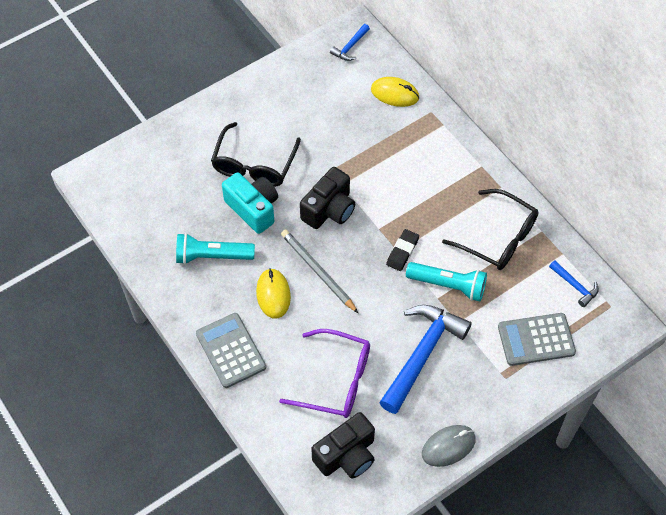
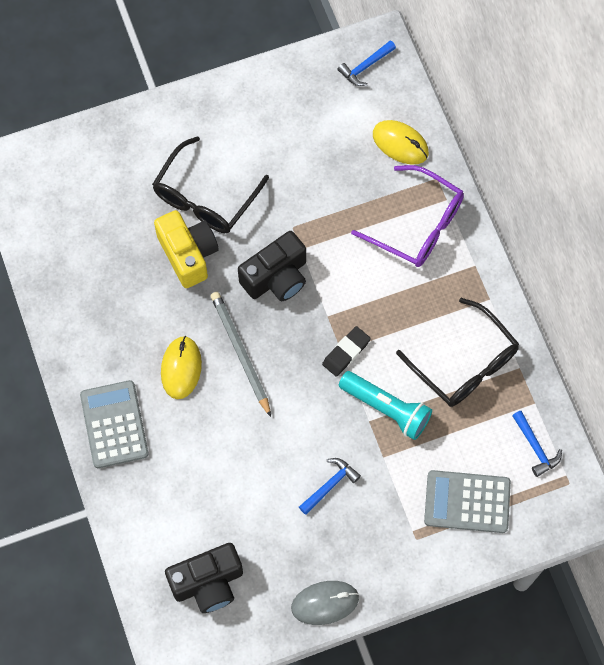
camera: 15 degrees right, 10 degrees up
turquoise flashlight [176,233,255,264] -> none
turquoise camera [222,172,278,234] -> yellow camera [154,210,219,288]
purple glasses [279,329,370,418] -> purple glasses moved to [351,165,464,267]
blue hammer [379,305,472,414] -> blue hammer [299,458,361,515], size x0.46

